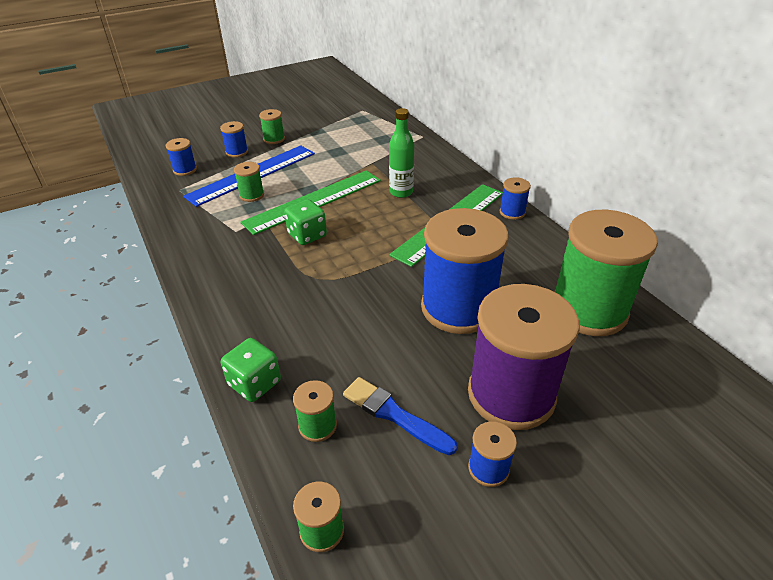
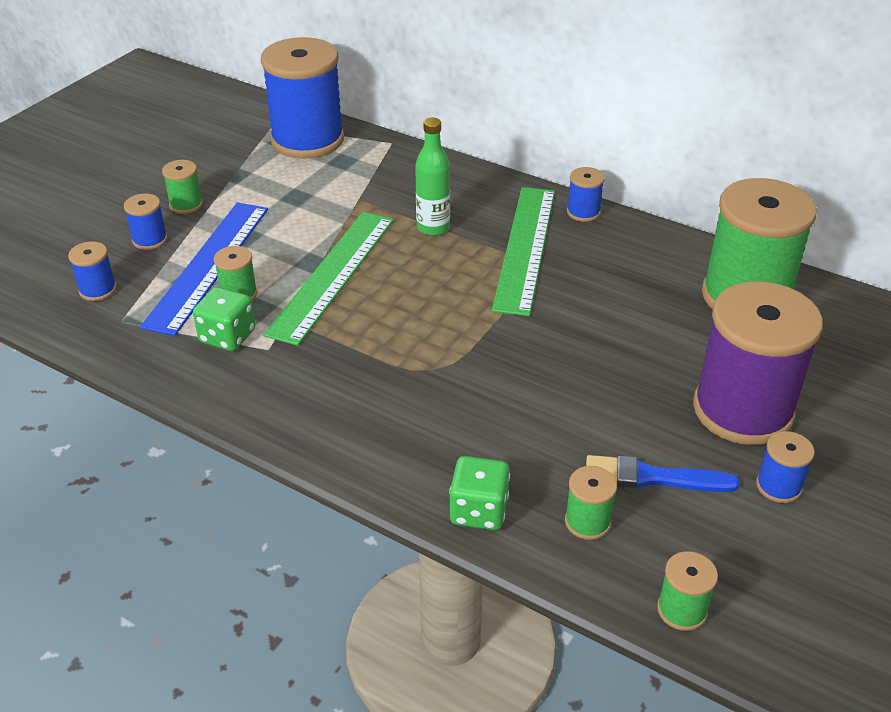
camera: 30 degrees left, 0 degrees up
green dice [284,199,327,245] -> green dice moved to [193,287,255,351]
blue spool [421,208,509,334] -> blue spool moved to [261,37,344,159]

